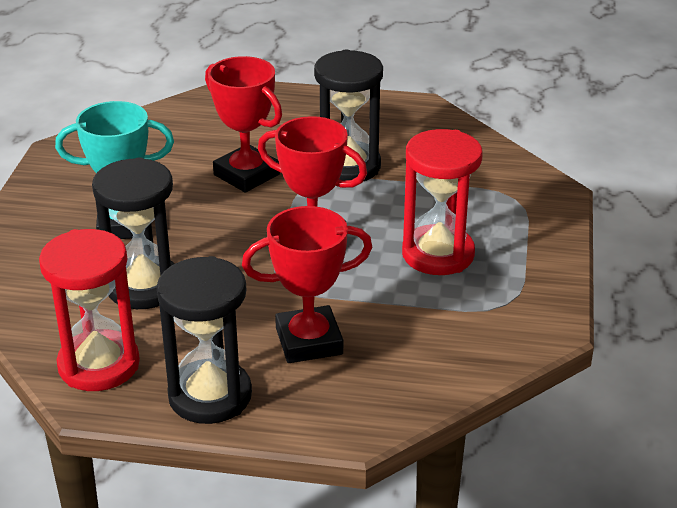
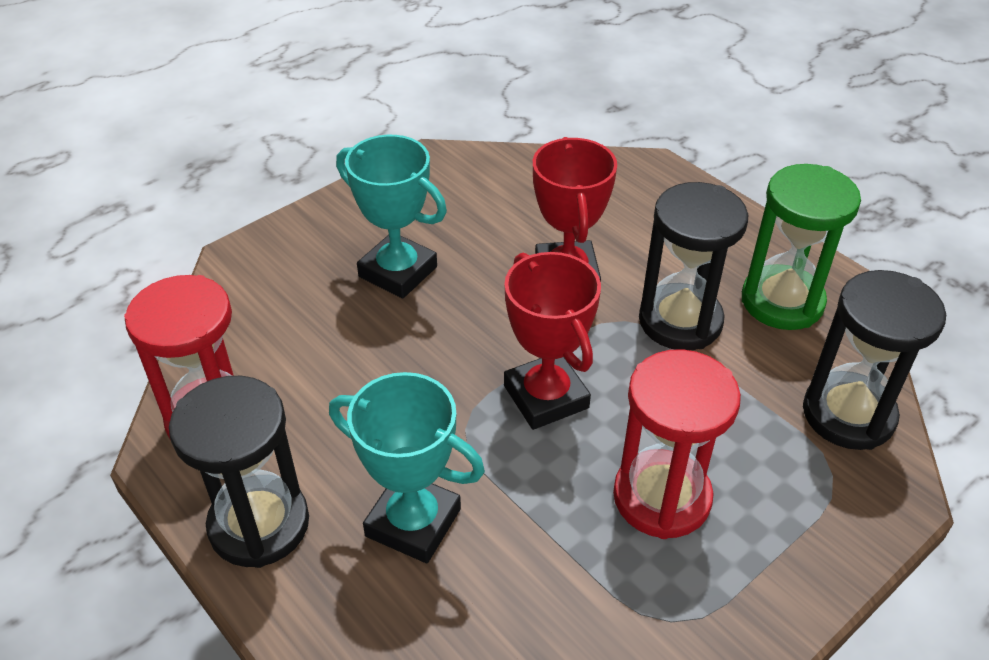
camera: 40 degrees right, 10 degrees up
black hourglass [92,157,175,309] -> black hourglass moved to [803,270,946,450]
red trophy [242,206,372,363] -> turquoise trophy [329,372,485,563]
none -> green hourglass [742,164,861,330]

